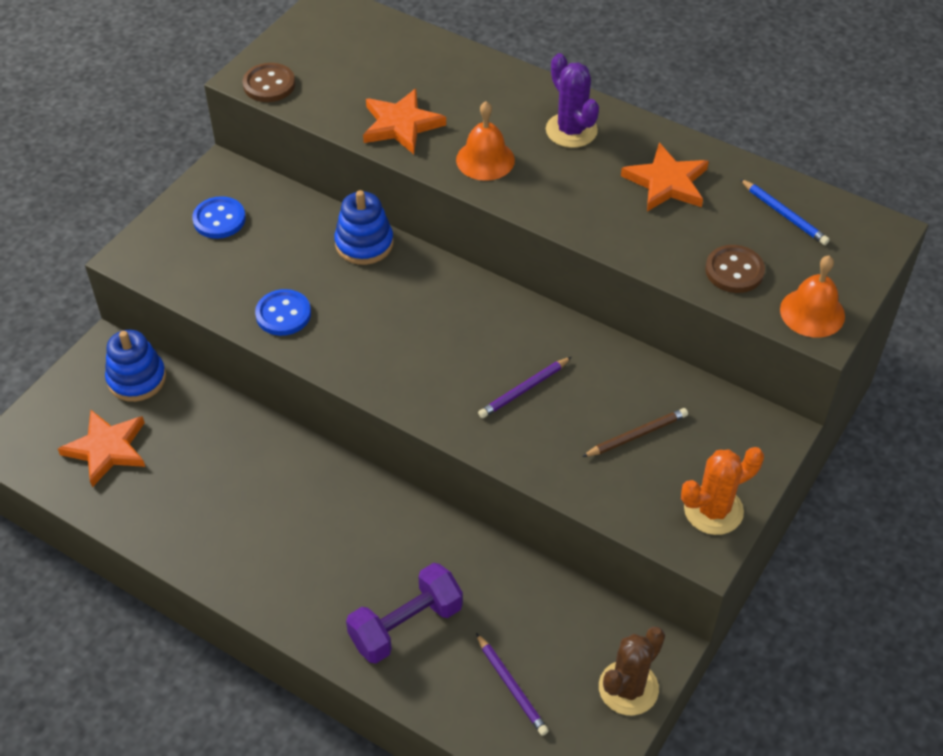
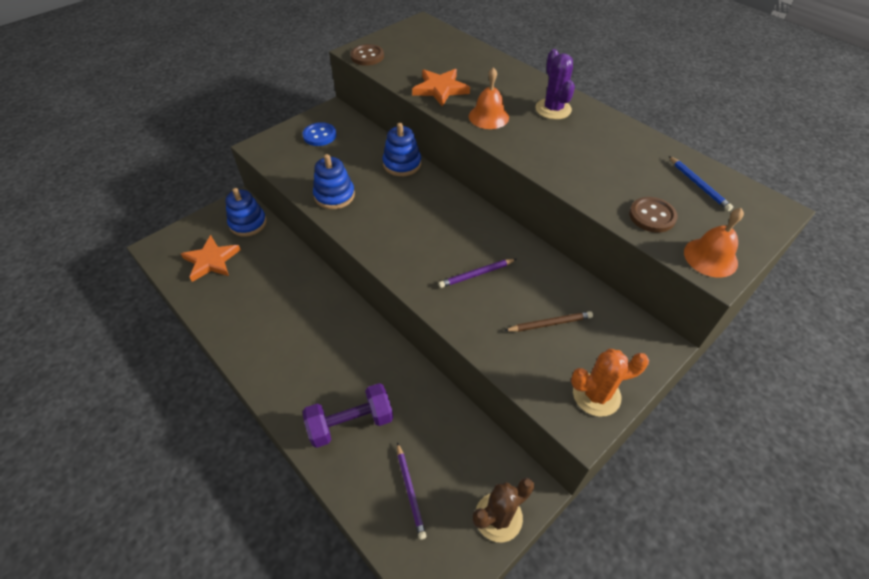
camera: 15 degrees right, 0 degrees up
blue button [255,289,311,336] -> blue stacking toy [313,154,355,209]
orange star [621,143,709,211] -> none

